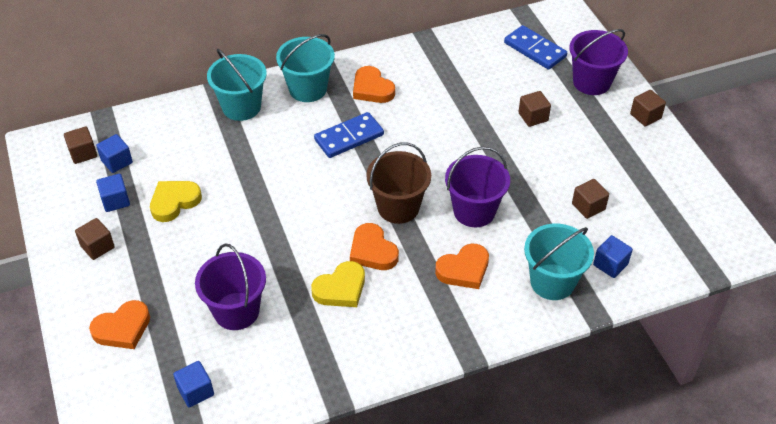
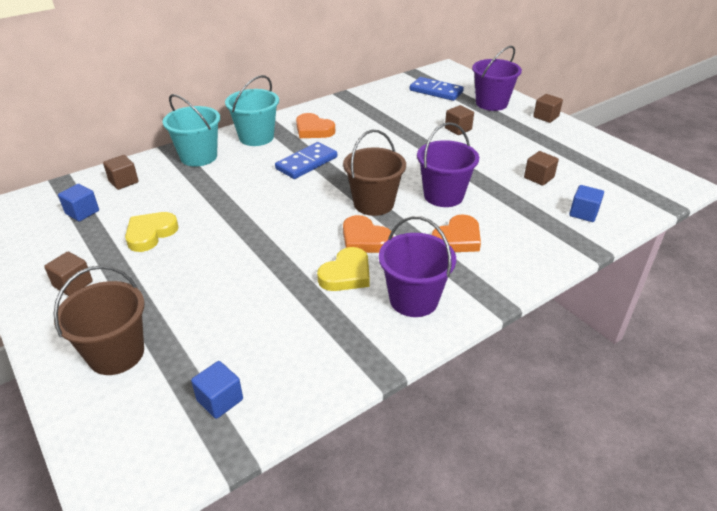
camera: 15 degrees left, 10 degrees down
brown cube [64,127,97,164] -> brown cube moved to [103,155,139,190]
orange heart [89,300,150,349] -> brown bucket [53,265,145,375]
blue cube [96,174,130,212] -> none
purple bucket [195,243,266,330] -> purple bucket moved to [379,216,456,317]
turquoise bucket [524,224,594,300] -> none

